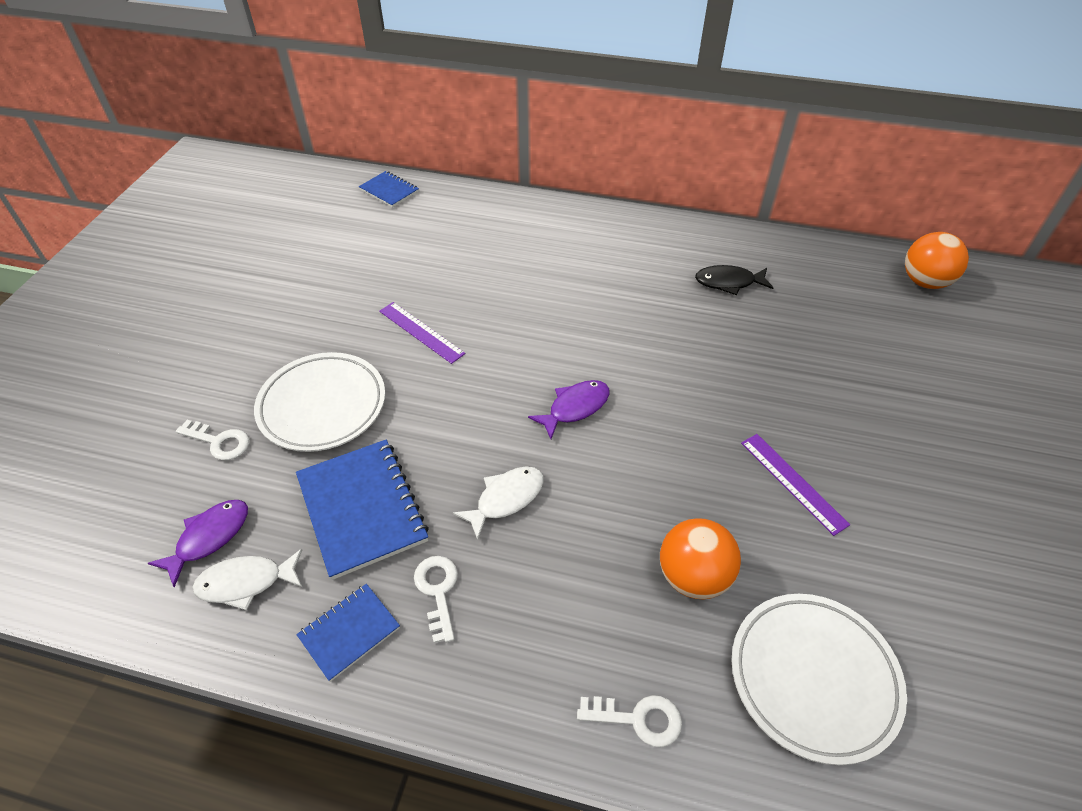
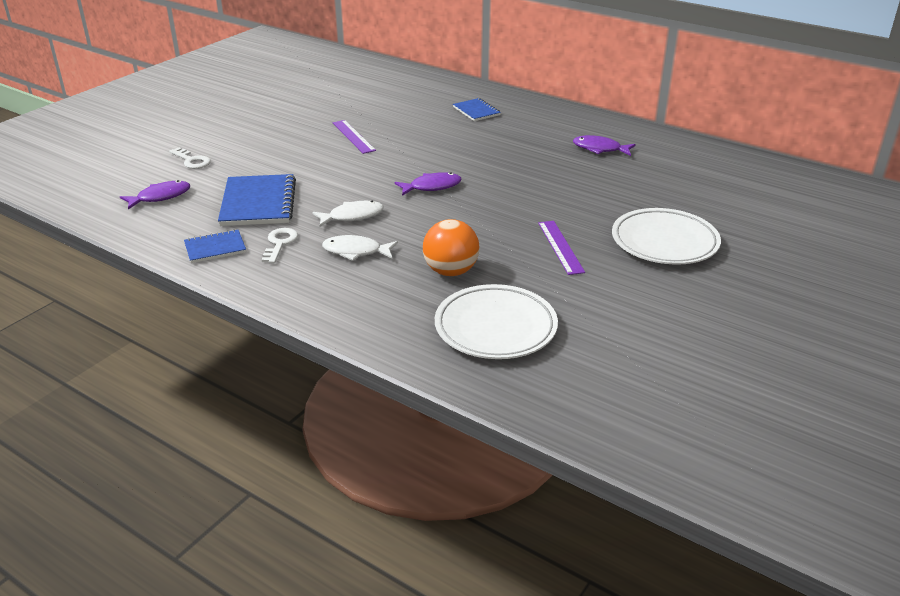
camera: 20 degrees right, 15 degrees down
white fish [192,549,303,611] -> white fish moved to [322,235,398,261]
white plate [254,352,385,452] -> white plate moved to [612,208,721,265]
blue notebook [359,171,419,208] -> blue notebook moved to [453,98,501,121]
white key [577,695,682,747] -> none
black fish [695,265,773,295] -> purple fish [573,135,636,156]
orange ball [905,232,969,289] -> none

